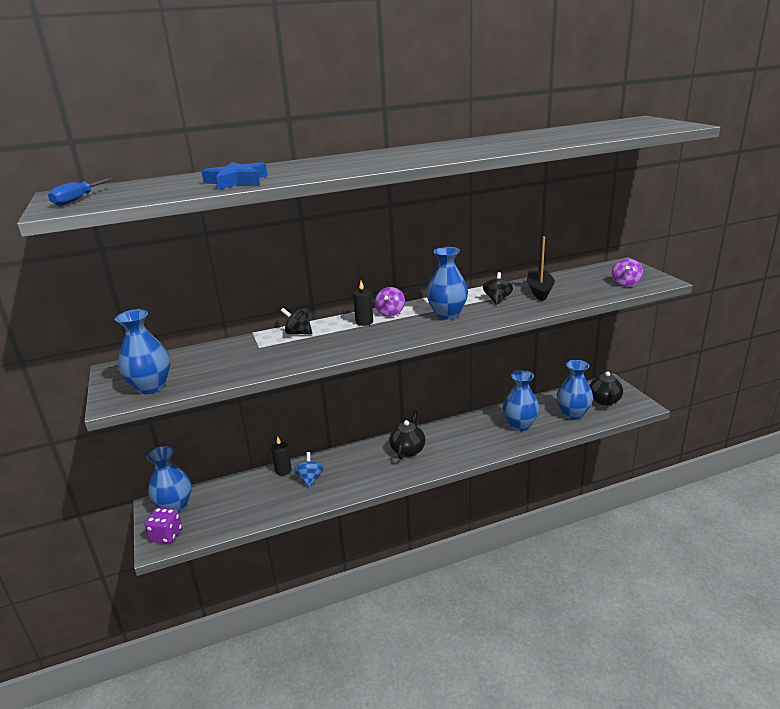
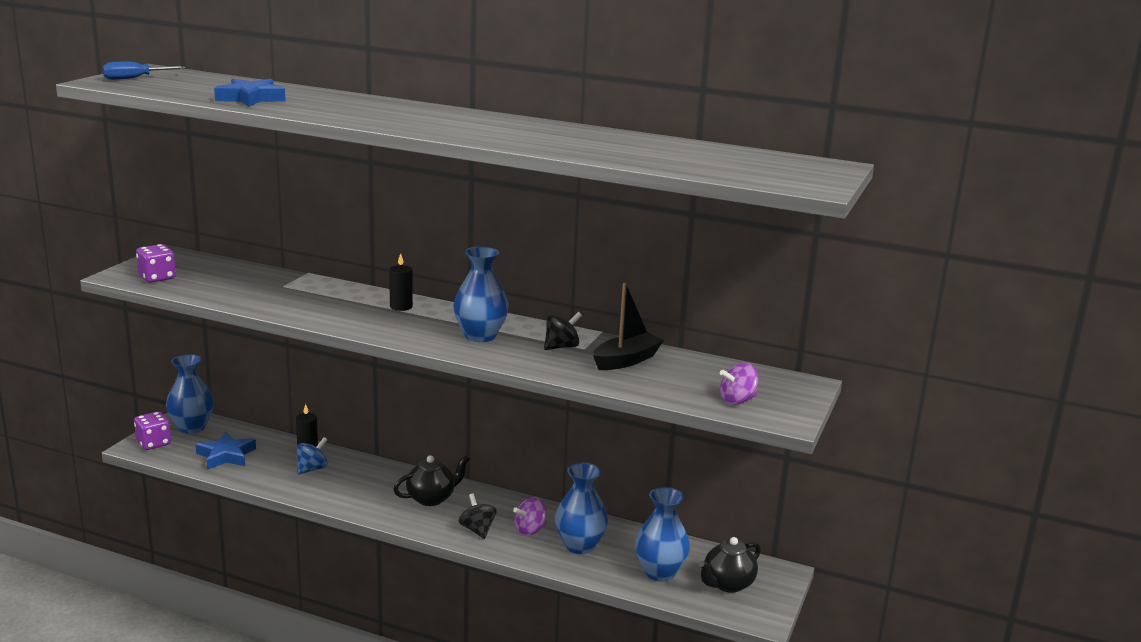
camera: 40 degrees right, 5 degrees down
blue vase [115,309,170,394] -> purple dice [136,244,176,283]
black spinning top [281,308,312,335] -> black spinning top moved to [459,493,497,539]
purple spinning top [375,287,405,317] -> purple spinning top moved to [513,497,547,536]
none -> blue star [196,432,256,470]

